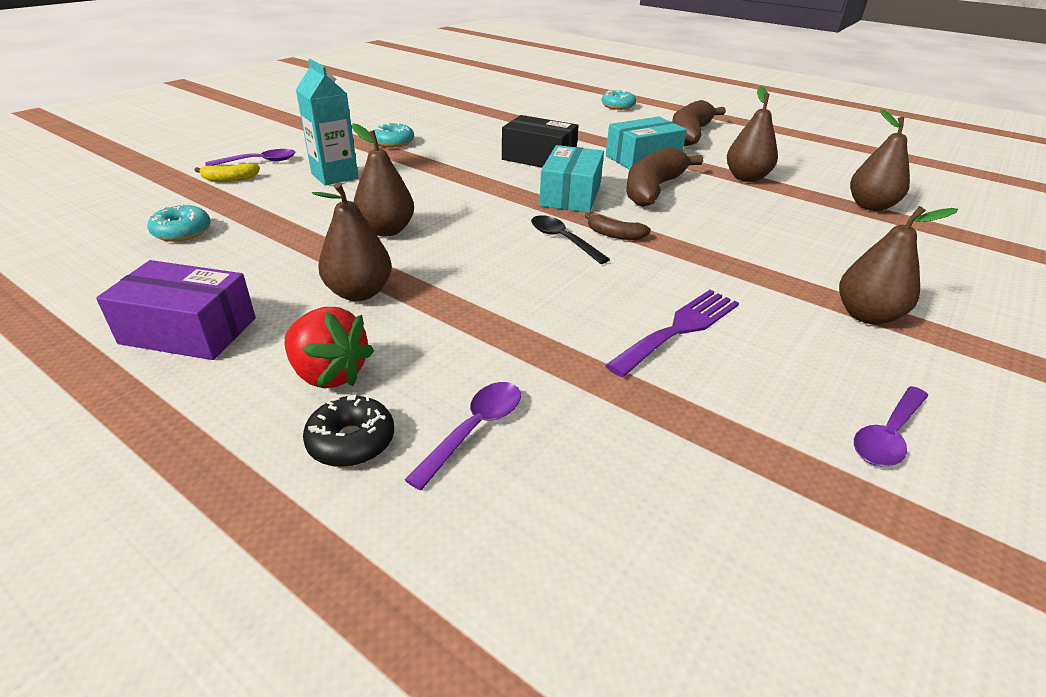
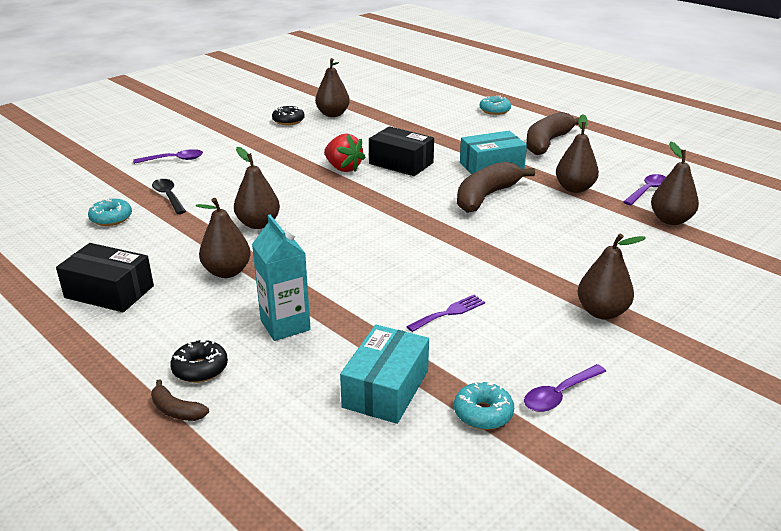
camera: 10 degrees right, 5 degrees down
purple box [96,260,256,360] -> black box [56,243,154,312]
yellow banana [195,163,260,182] -> none
red strawberry [284,307,374,388] -> red strawberry moved to [324,134,366,172]
turquoise carton [296,59,358,186] -> turquoise carton moved to [252,215,311,341]
turquoise donut [374,122,414,148] -> turquoise donut moved to [454,381,514,430]
purple spoon [405,382,521,490] -> purple spoon moved to [623,174,666,205]
black spoon [531,215,610,264] -> black spoon moved to [152,179,186,214]
turquoise box [539,145,604,213] -> turquoise box moved to [340,325,429,424]
brown banana [585,213,651,240] -> brown banana moved to [151,379,209,421]
purple fork [605,290,739,377] -> purple fork [406,295,485,332], size x0.65
none -> black donut [272,106,305,125]
none -> brown pear [315,58,350,117]

